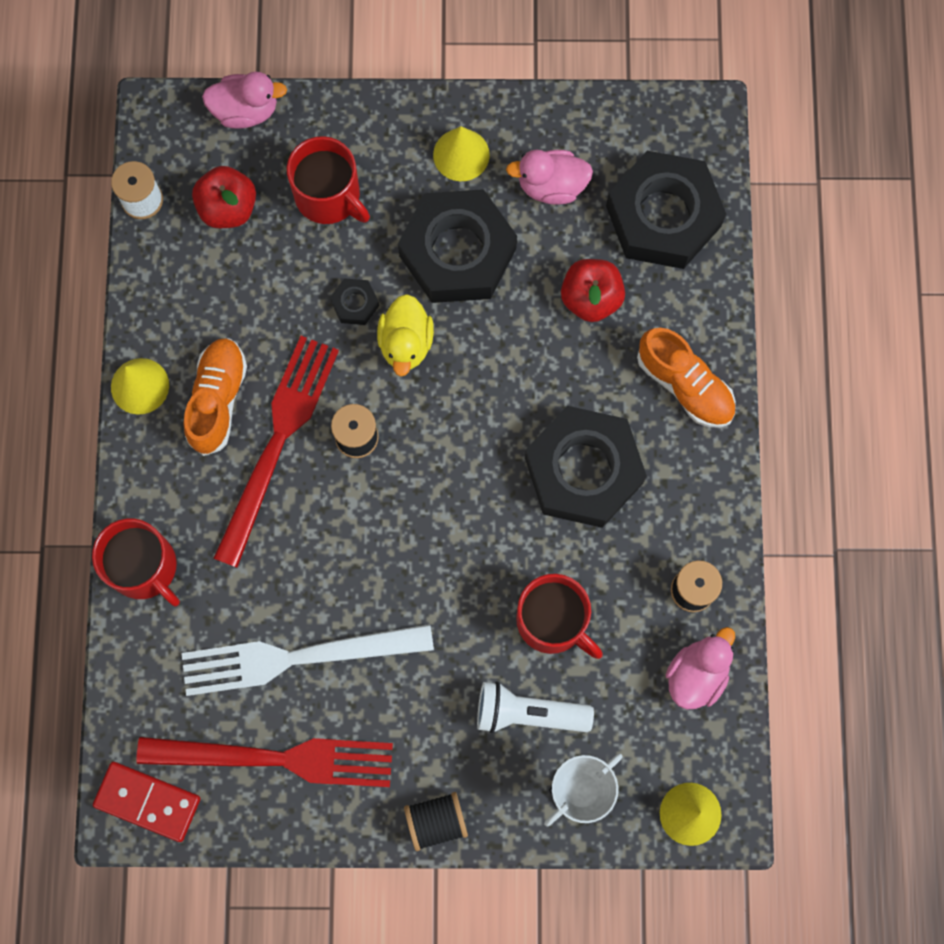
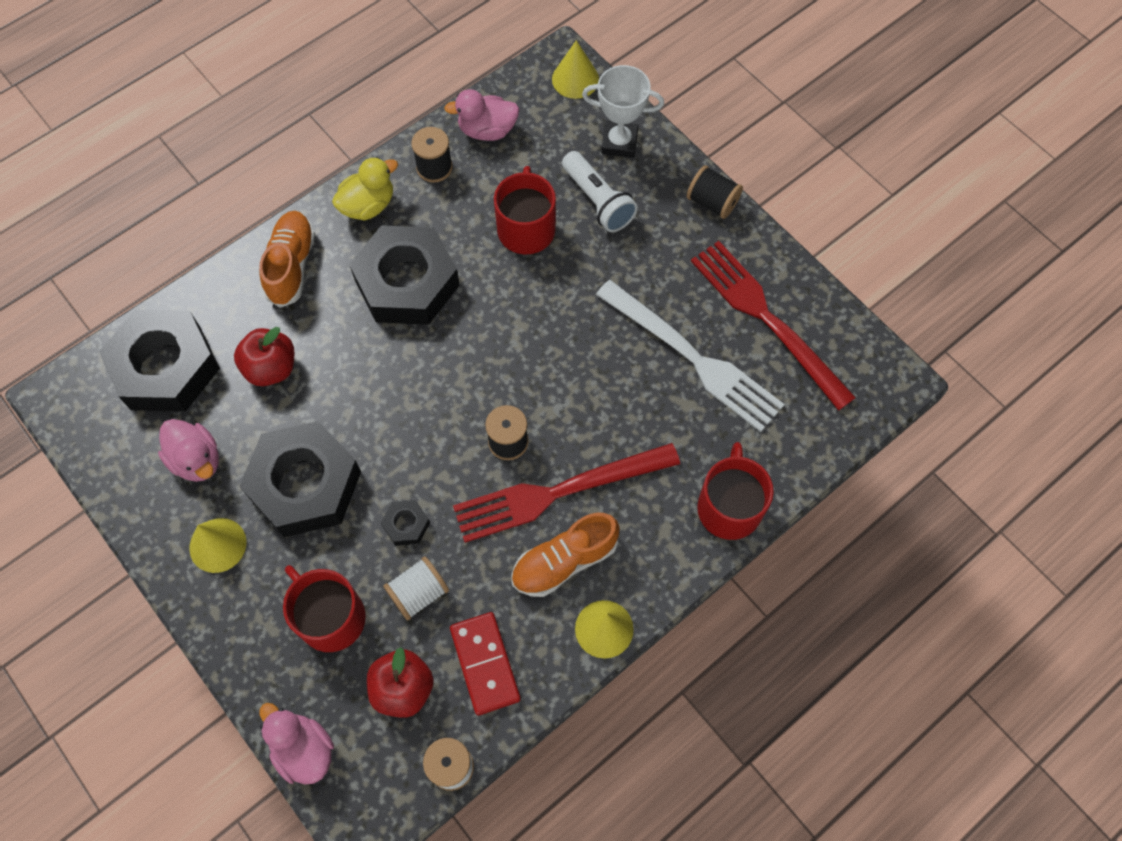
camera: 130 degrees left, 10 degrees down
red domino [93,762,201,842] -> red domino moved to [450,612,521,716]
red mug [287,136,370,224] -> red mug turned 45 degrees counterclockwise [283,565,366,652]
yellow duck [377,294,434,376] -> yellow duck moved to [332,157,398,220]
none -> white spool [383,556,449,621]

